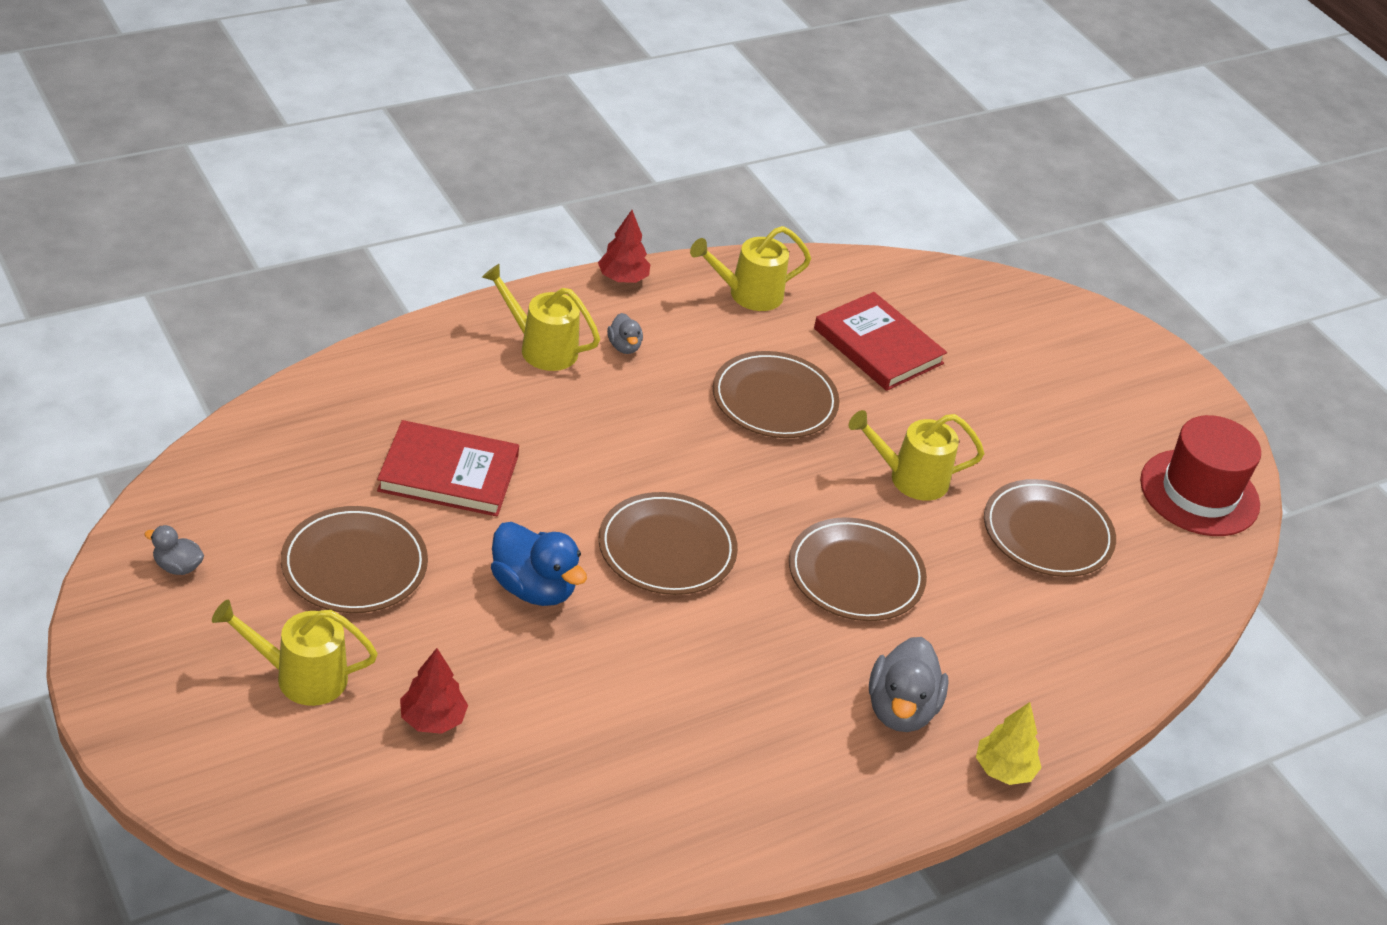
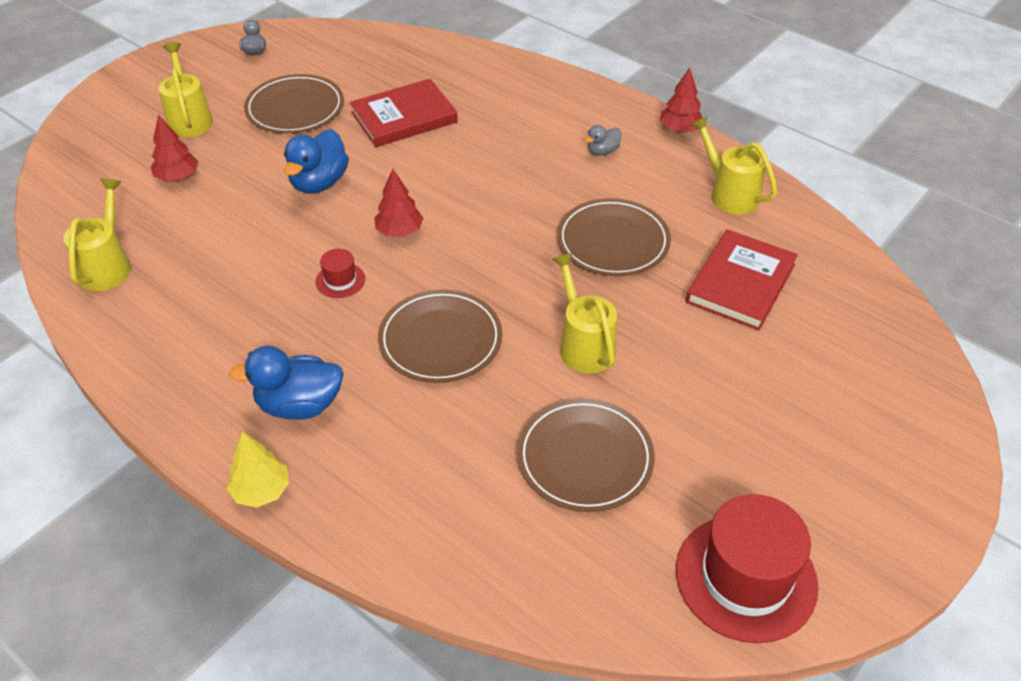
camera: 75 degrees right, 5 degrees up
red book [377,420,519,516] -> red book turned 75 degrees clockwise [350,79,458,147]
yellow watering can [482,264,600,371] -> yellow watering can moved to [63,178,131,291]
brown plate [598,492,738,595] -> red tree [374,169,423,237]
grey duck [869,637,949,732] -> blue duck [229,346,344,420]
none -> red hat [315,249,365,298]

